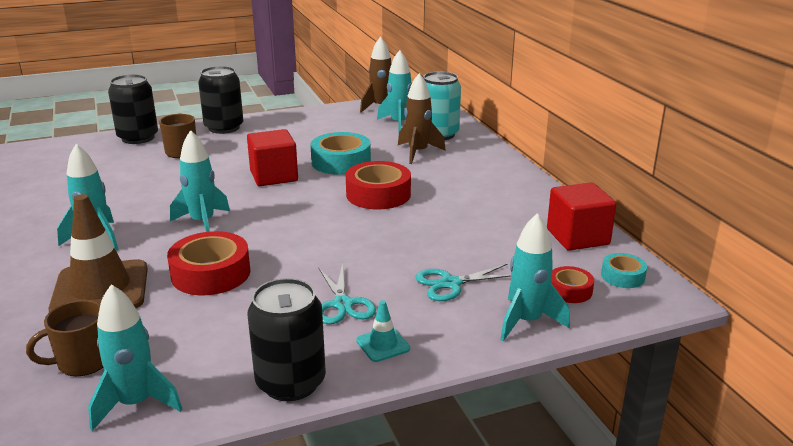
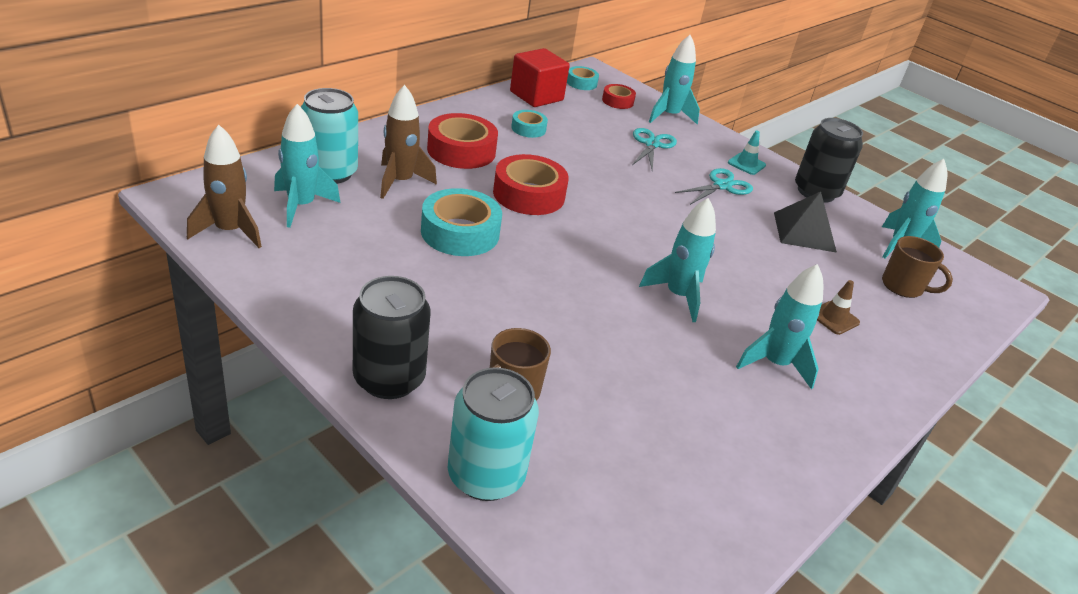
camera: 120 degrees left, 10 degrees up
brown traffic cone [48,194,148,312] -> brown traffic cone [817,280,860,335], size x0.45
black can [108,74,158,144] -> turquoise can [448,367,539,501]
red tape [167,231,251,295] -> red tape moved to [427,113,498,169]
red cube [247,129,298,186] -> none
turquoise scissors [415,264,511,301] -> turquoise scissors turned 120 degrees counterclockwise [632,128,677,171]
none -> turquoise tape [511,110,548,138]
none -> black pyramid [774,192,837,253]

